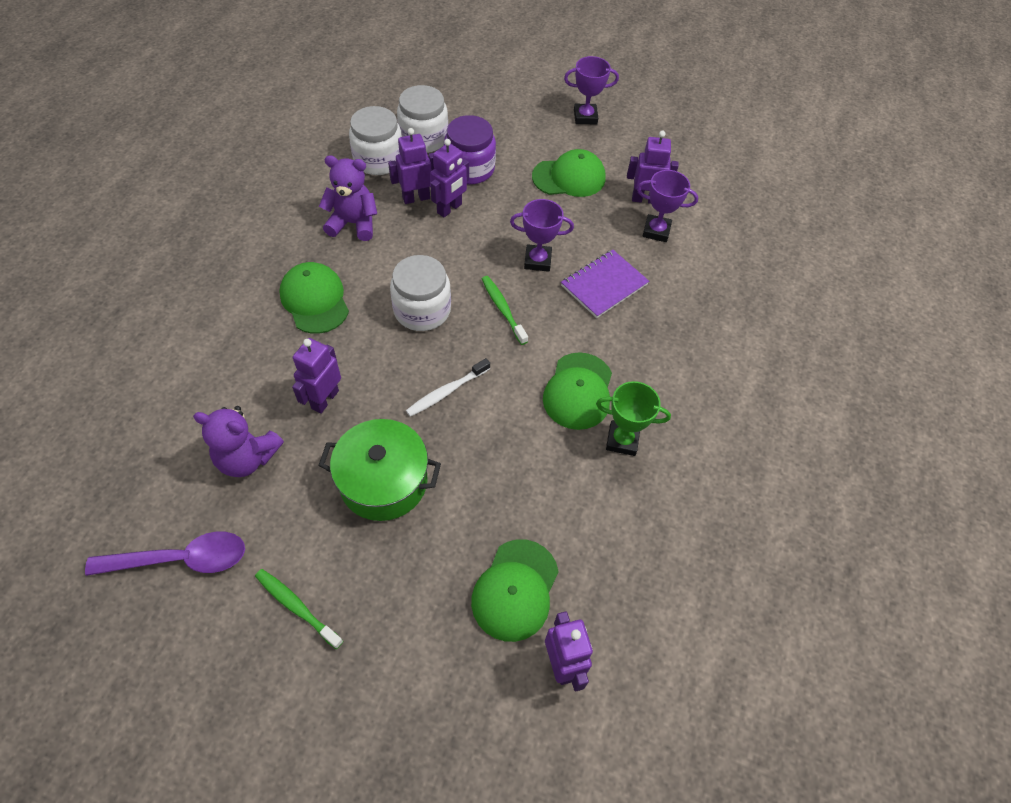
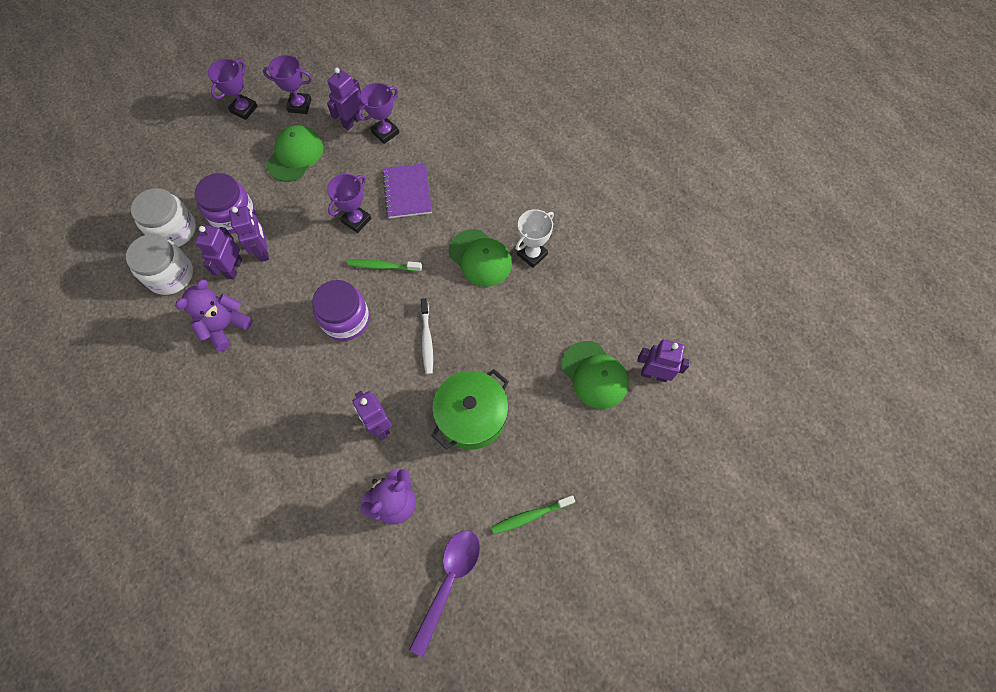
camera: 55 degrees left, 10 degrees up
green cap [279,262,349,334] -> none
white jar [390,255,451,331] -> purple jar [312,280,369,341]
green trophy [596,381,671,456] -> white trophy [515,209,554,268]
none -> purple trophy [263,55,312,114]

